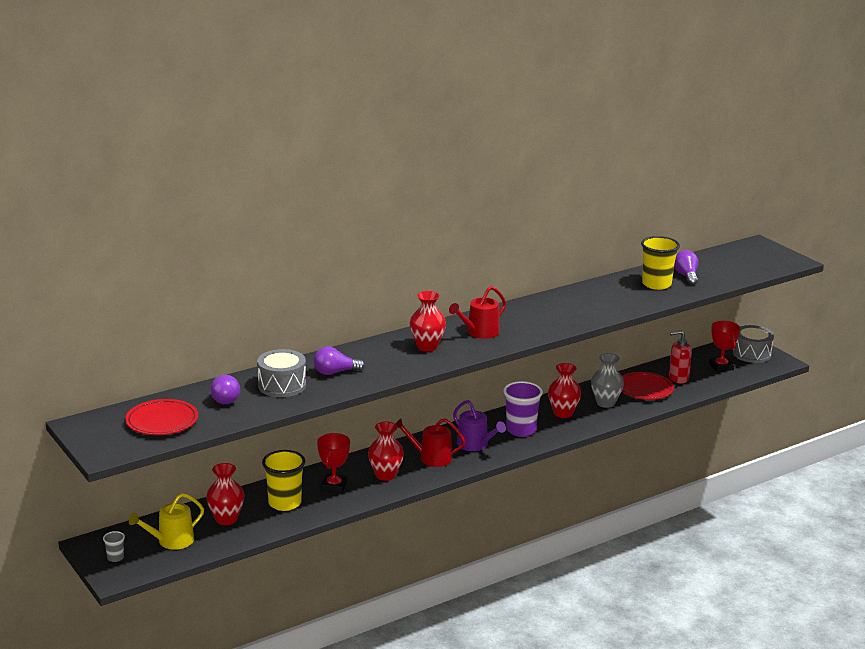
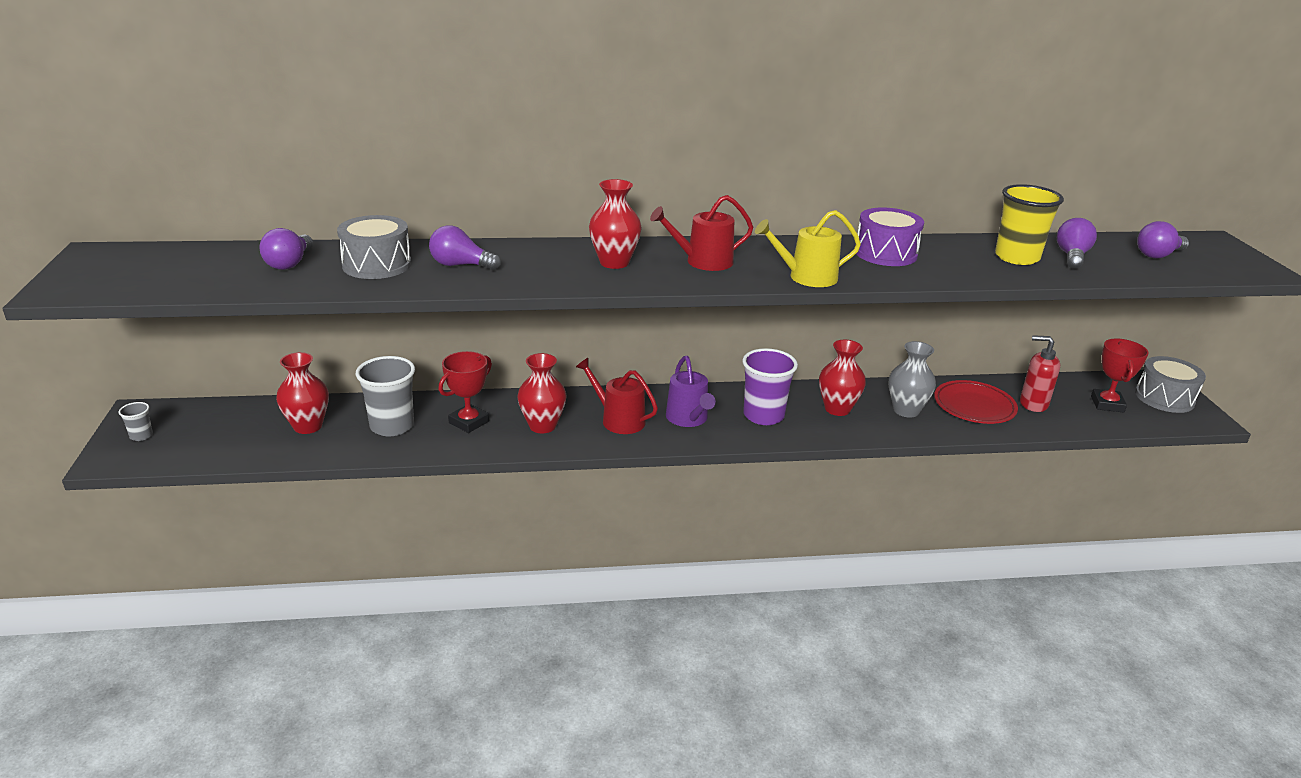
camera: 25 degrees right, 5 degrees up
red plate [125,399,198,435] -> none
yellow watering can [129,493,204,550] -> yellow watering can moved to [755,210,861,287]
yellow cup [262,450,305,511] -> grey cup [355,356,415,436]
none -> purple drum [856,207,924,266]
none -> purple light bulb [1137,221,1189,258]

